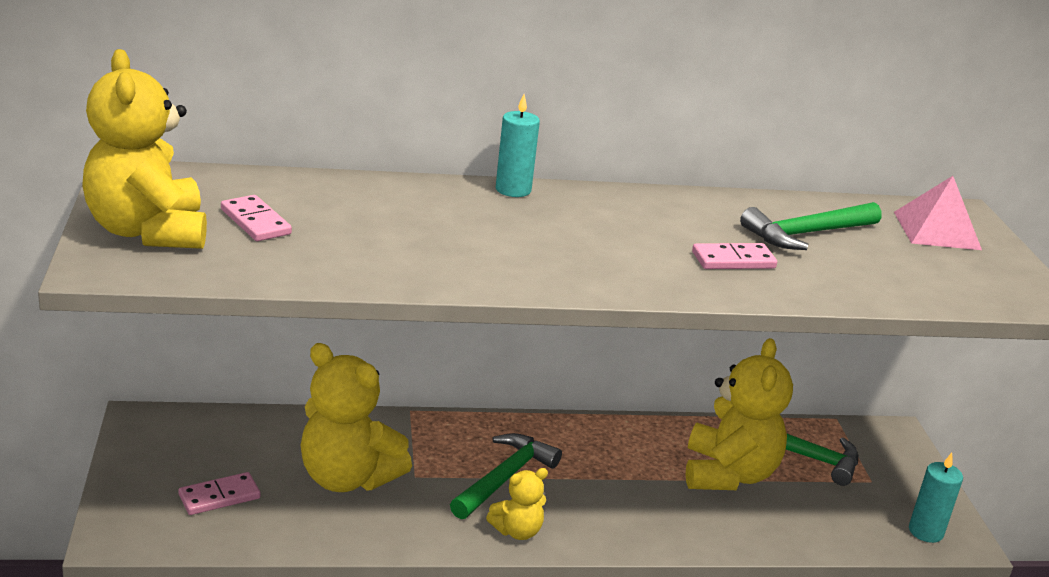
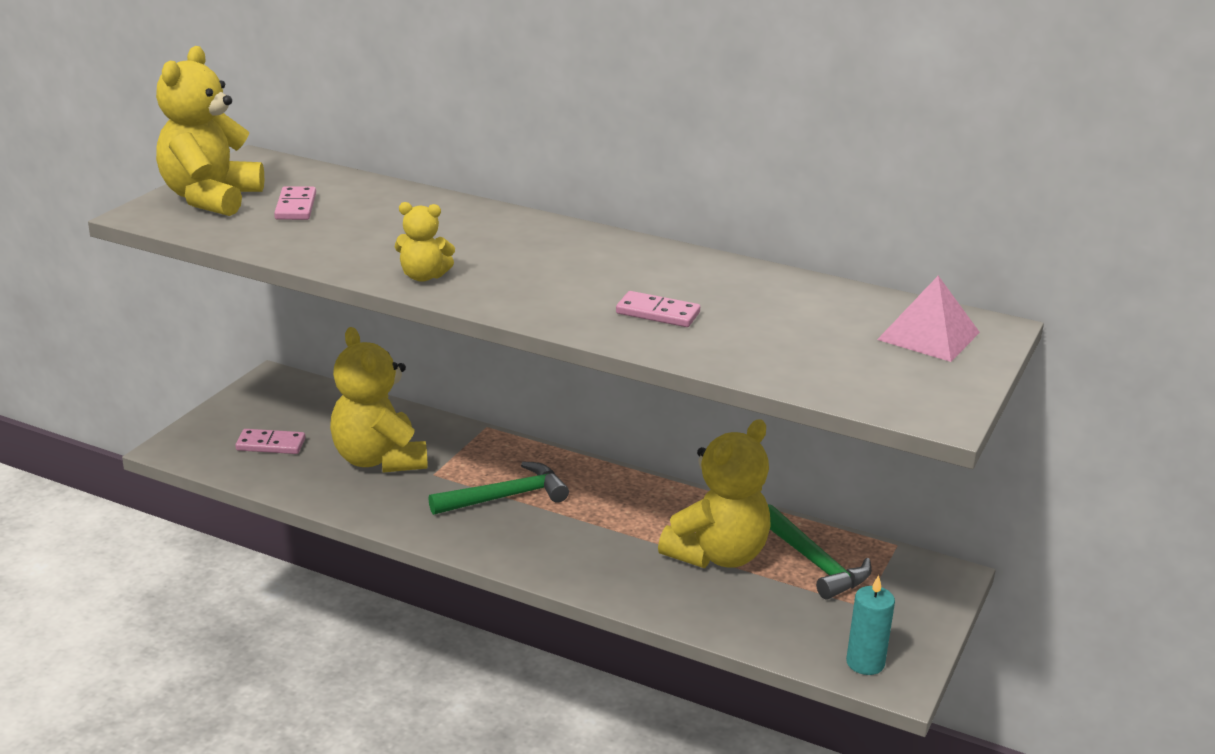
camera: 35 degrees right, 0 degrees up
yellow teddy bear [486,468,548,540] -> yellow teddy bear moved to [395,202,455,282]
turquoise candle [496,94,540,197] -> none
green hammer [740,202,882,250] -> none

